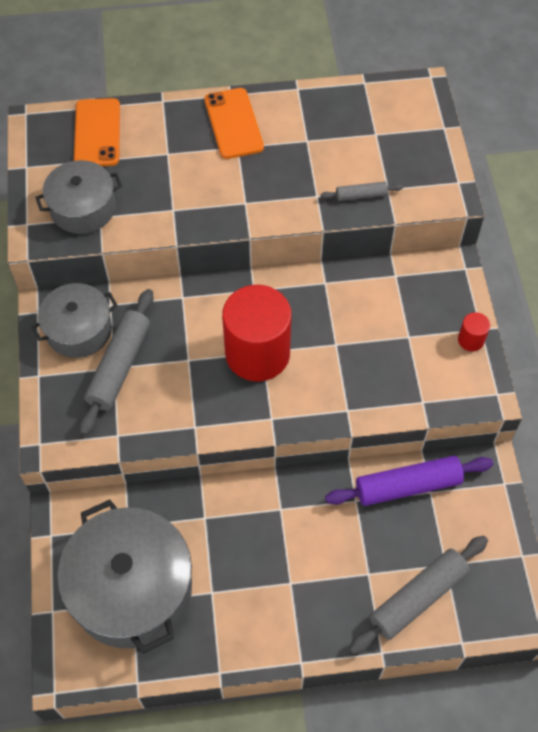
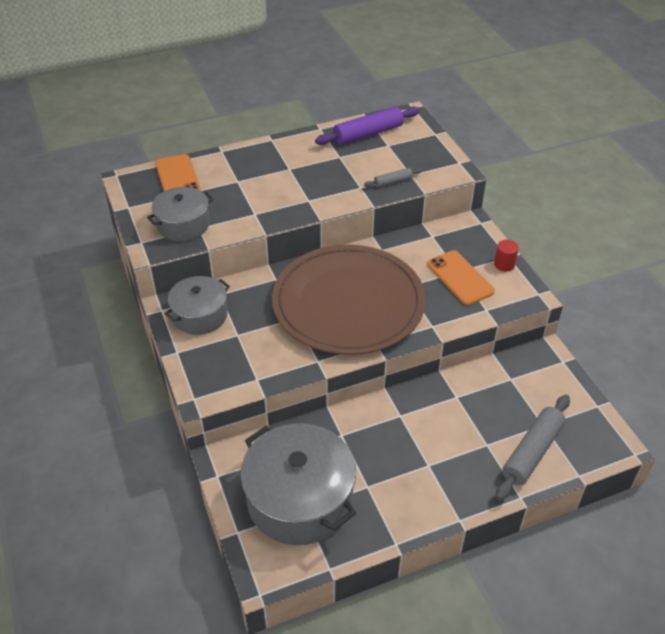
camera: 15 degrees left, 15 degrees down
grey rolling pin [79,289,154,436] -> none
orange phone [205,88,264,159] -> orange phone moved to [428,250,495,305]
red cylinder [222,285,292,381] -> brown plate [272,245,426,355]
purple rolling pin [325,456,493,506] -> purple rolling pin moved to [315,106,420,145]

